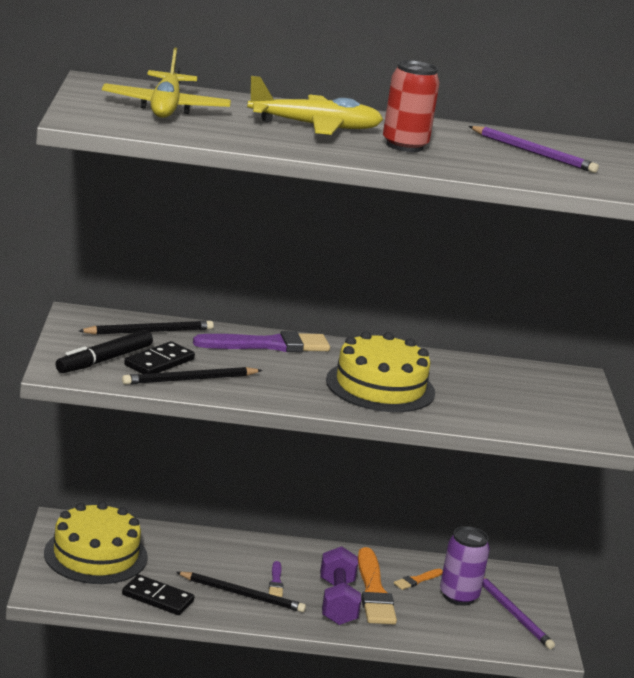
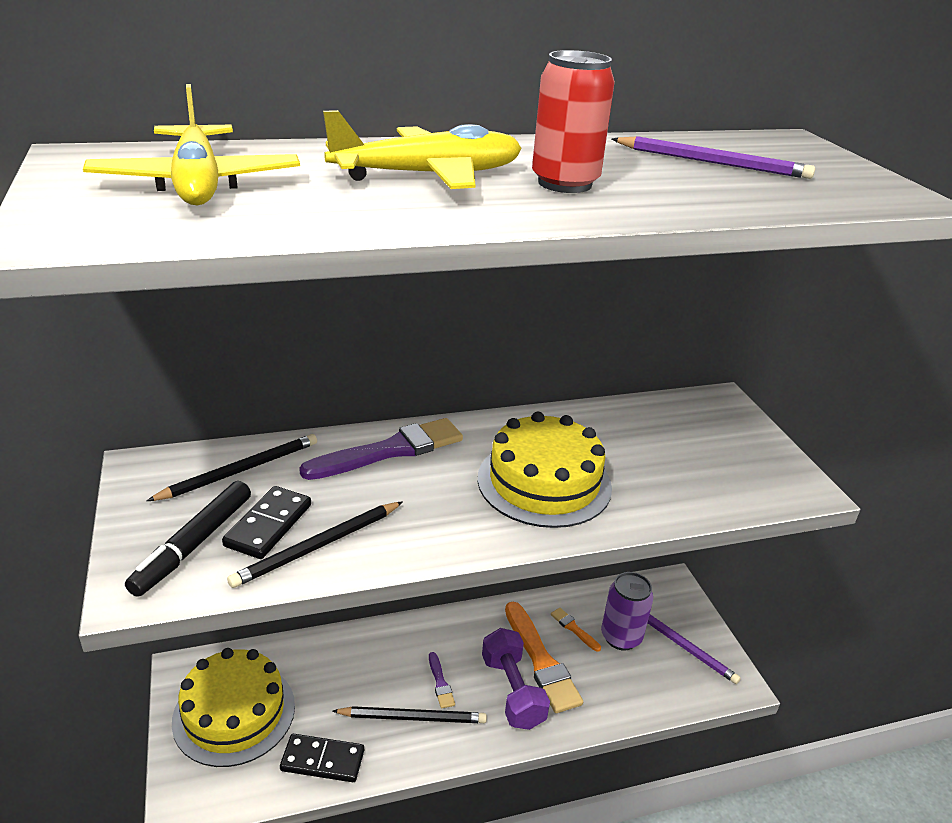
camera: 15 degrees left, 10 degrees up
orange brush [394,569,443,590] -> orange brush turned 105 degrees clockwise [551,608,601,652]

